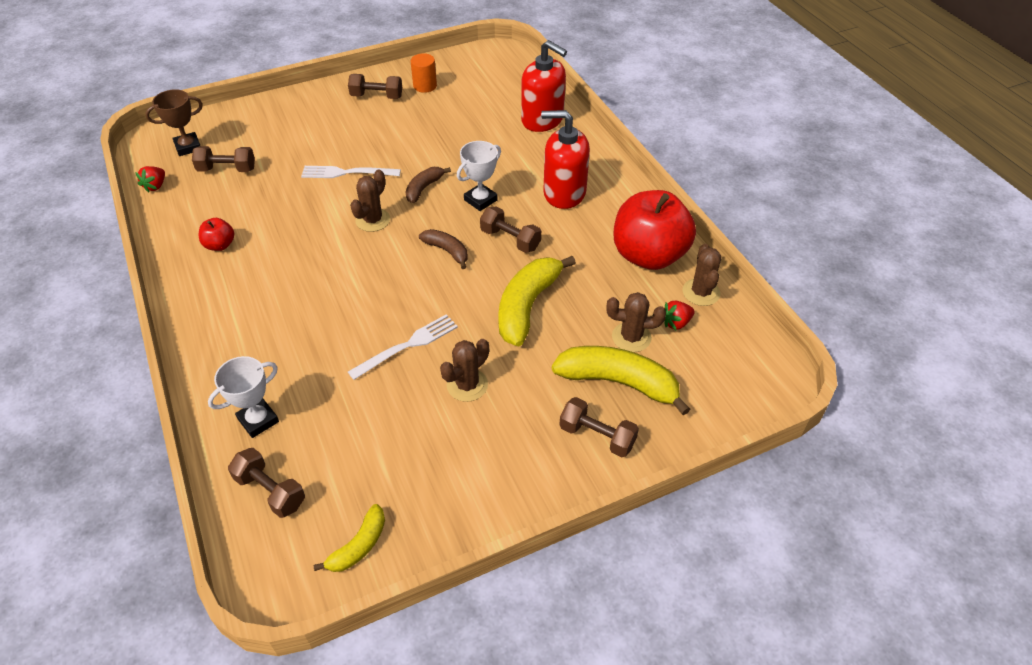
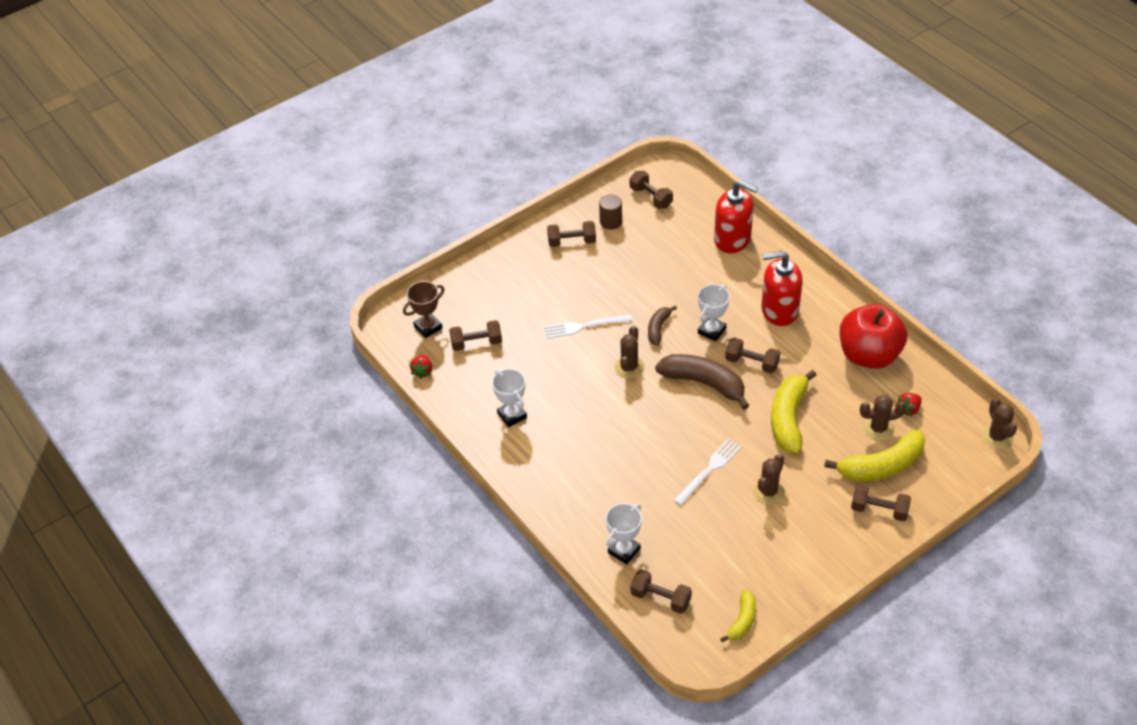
camera: 10 degrees left, 0 degrees up
red apple [199,218,234,251] -> white trophy [492,369,527,427]
orange cylinder [411,53,437,93] -> brown cylinder [599,194,622,230]
brown banana [419,229,468,269] -> brown banana [655,354,749,409], size x1.83
yellow banana [552,346,690,415] -> yellow banana turned 150 degrees clockwise [824,430,925,482]
brown cactus [683,244,722,306] -> brown cactus moved to [981,398,1017,449]
none -> brown dumbbell [630,171,673,209]

